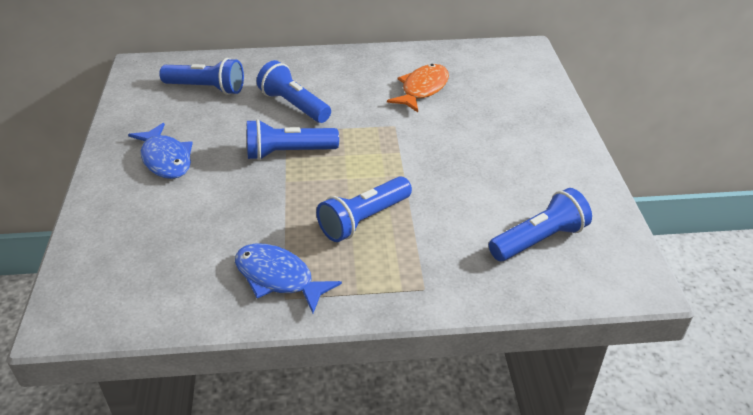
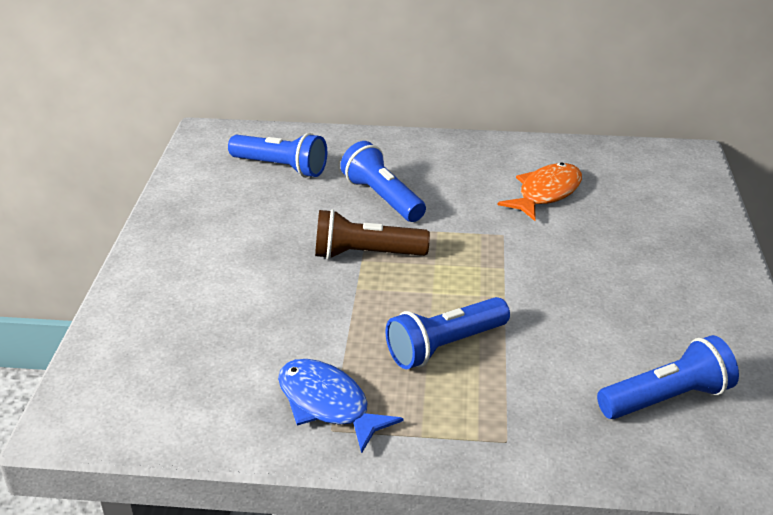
camera: 10 degrees right, 5 degrees down
blue fish [128,123,193,179] -> none
blue flashlight [247,119,339,160] -> brown flashlight [315,209,430,259]

